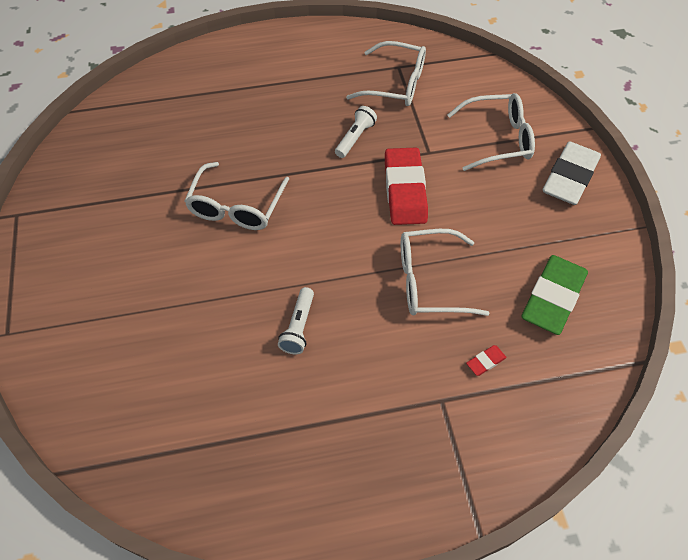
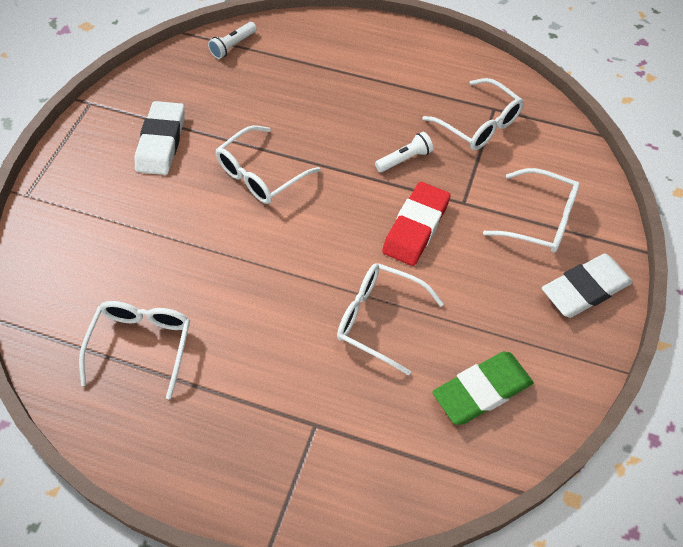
camera: 30 degrees right, 0 degrees up
white flashlight [278,287,314,354] -> white flashlight moved to [208,22,257,59]
red eraser [466,345,507,376] -> none
none -> white glasses [79,301,190,399]
none -> white eraser [135,101,185,175]

